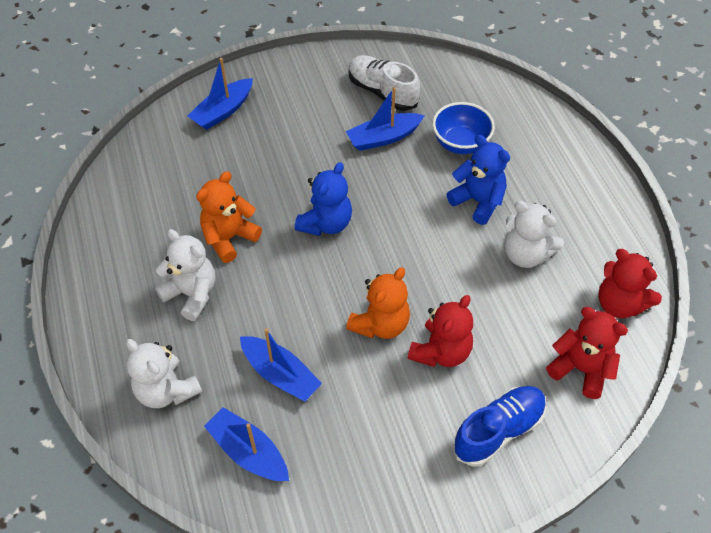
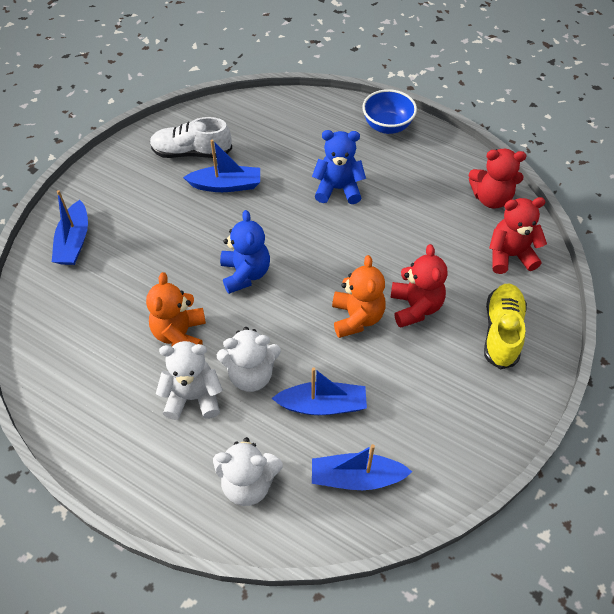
camera: 40 degrees left, 0 degrees up
blue boat [346,87,425,151] -> blue boat turned 120 degrees counterclockwise [183,140,260,192]
blue bowl [432,102,495,154] -> blue bowl moved to [362,89,417,134]
blue shoe [452,386,546,467] -> yellow shoe [484,284,527,370]
white teddy bear [505,201,564,268] -> white teddy bear moved to [217,327,281,392]

